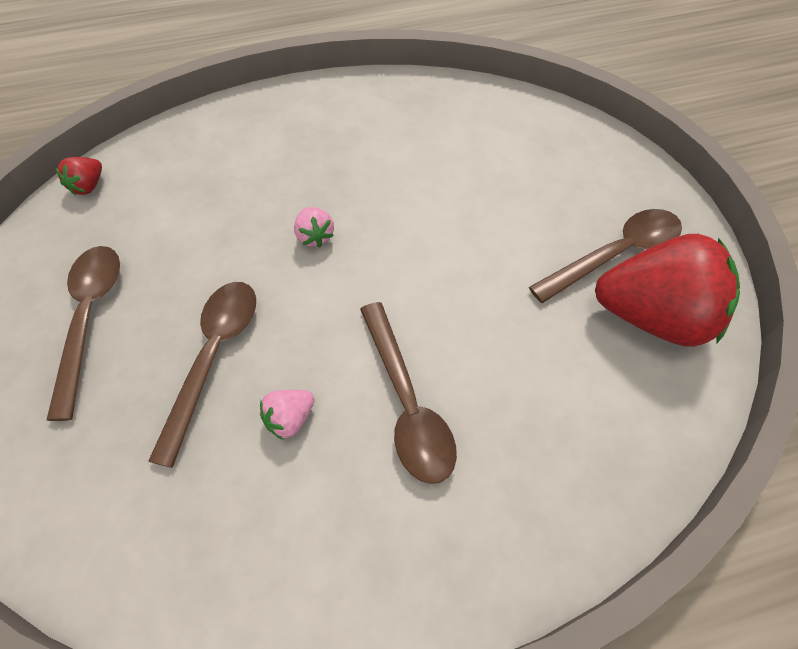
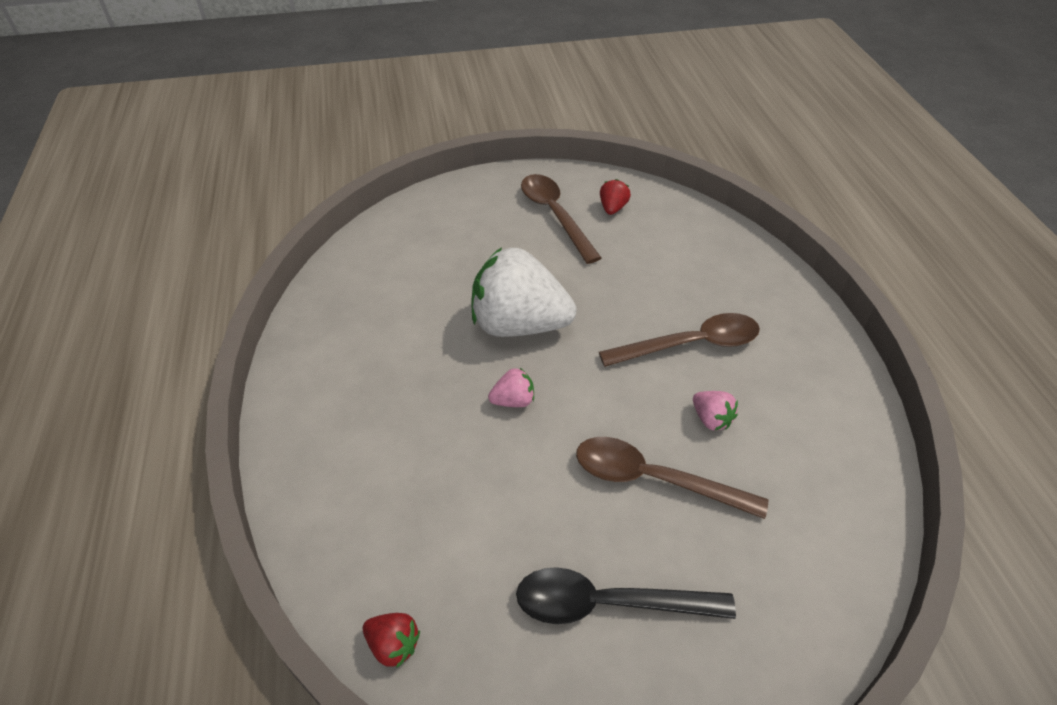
camera: 85 degrees left, 10 degrees down
brown spoon [47,246,120,421] -> black spoon [516,567,736,624]
red strawberry [595,234,740,347] -> red strawberry [600,179,631,215], size x0.41
none -> white strawberry [471,247,577,337]

